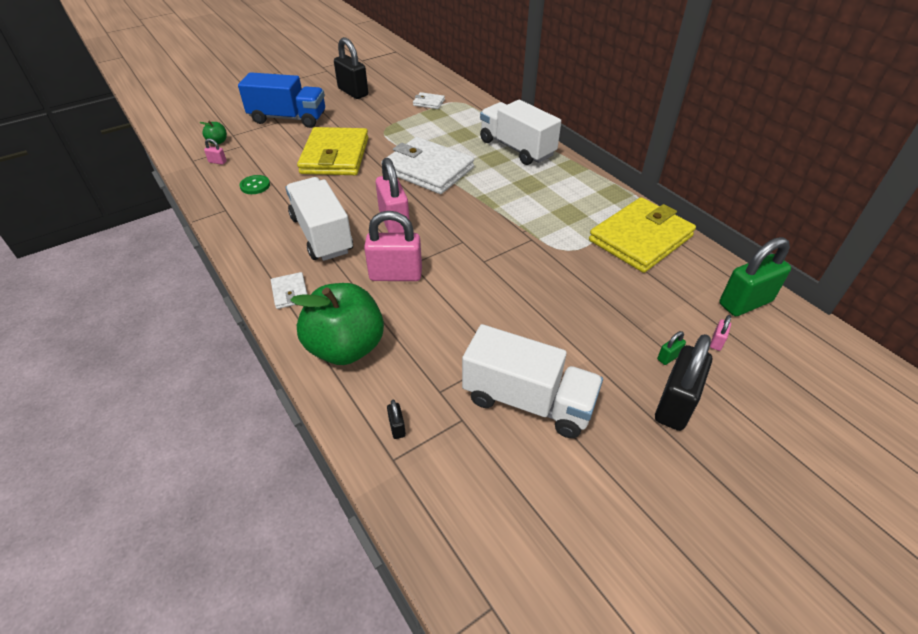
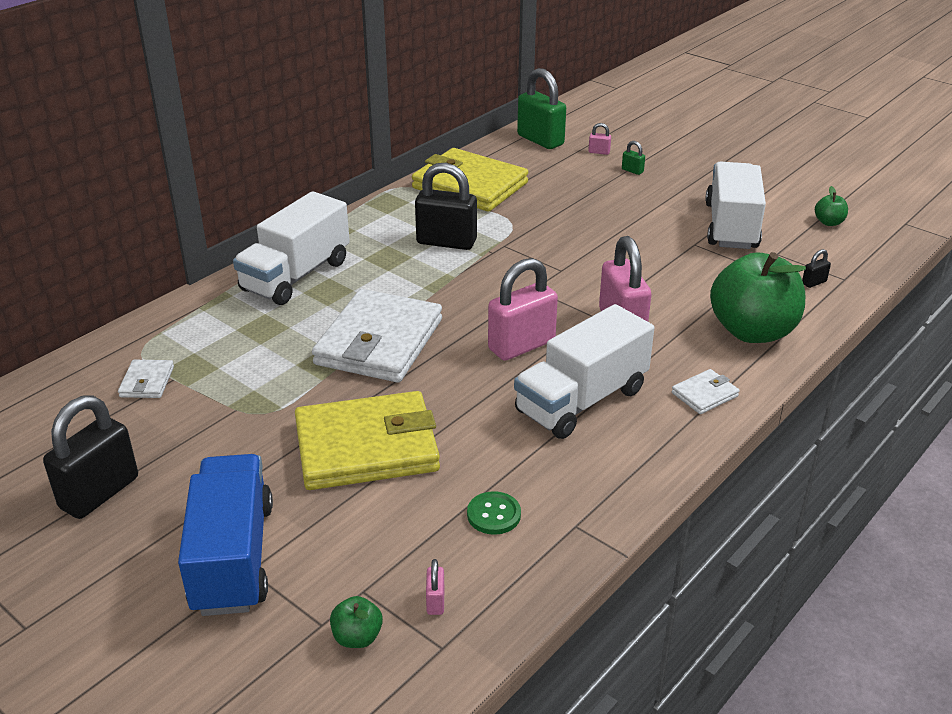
camera: 105 degrees left, 10 degrees down
black padlock [655,334,712,431] -> black padlock moved to [415,163,477,250]
none -> green apple [815,186,848,226]

